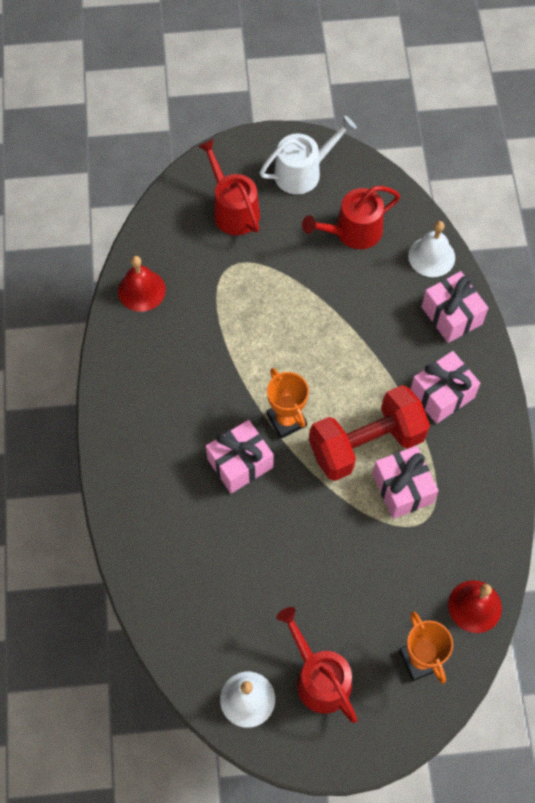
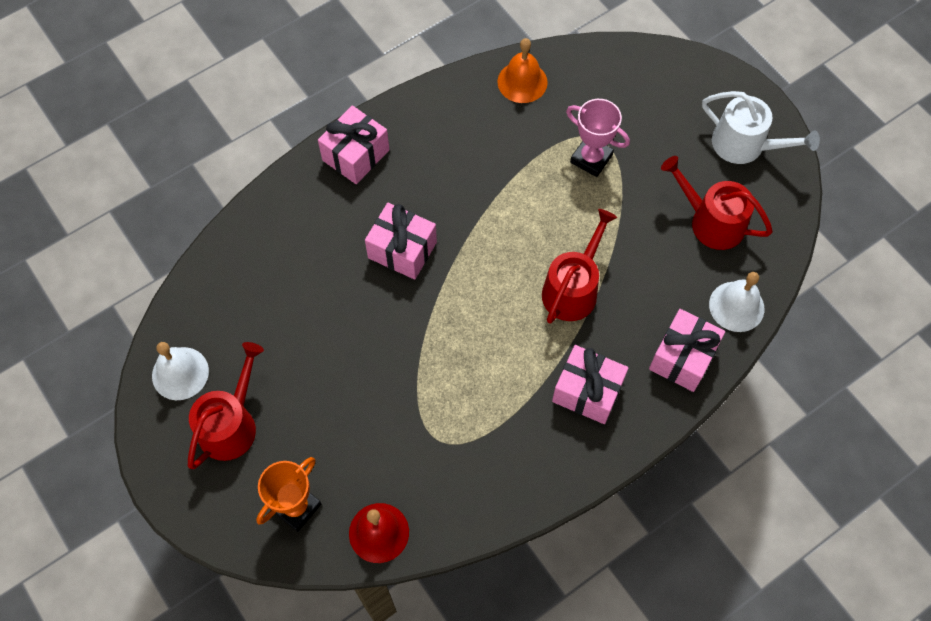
camera: 60 degrees right, 0 degrees up
red bell [118,256,166,312] -> orange bell [497,38,548,103]
red watering can [198,139,260,235] -> red watering can moved to [542,209,617,324]
orange trophy [267,368,309,439] -> none
red dumbbell [309,385,430,481] -> none
pink gift [373,446,439,519] -> pink gift moved to [318,106,390,184]
none -> pink trophy [566,99,630,177]

